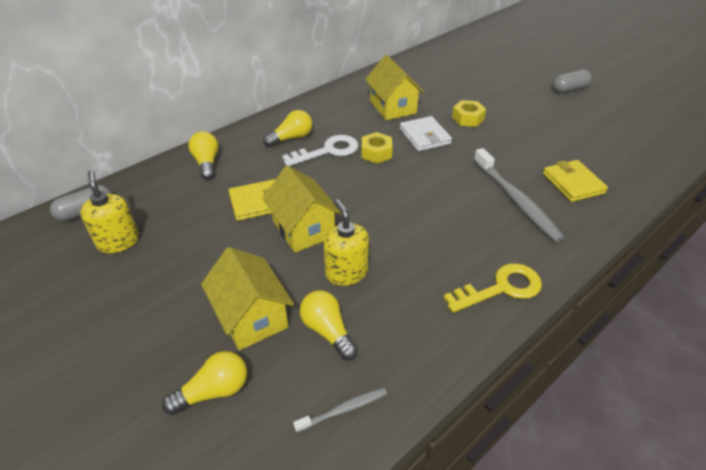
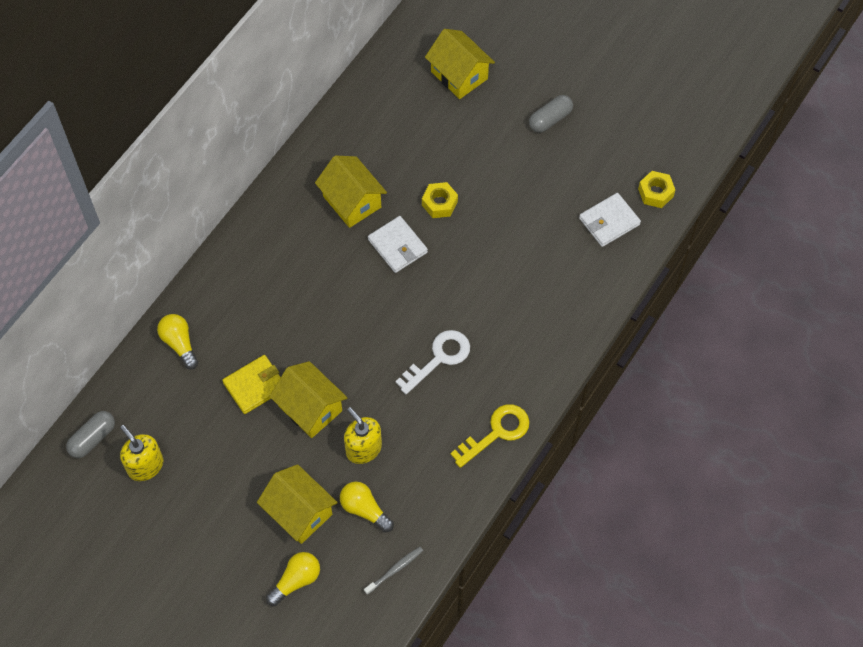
camera: 15 degrees left, 20 degrees up
yellow light bulb [263,110,312,147] -> none
white key [282,135,358,166] -> white key moved to [395,330,470,394]
yellow nut [362,132,393,164] -> yellow nut moved to [638,171,675,208]
grey toothbrush [474,148,565,242] -> none
yellow wallet [543,160,608,202] -> none
none -> yellow house [425,29,495,99]
none -> white wallet [579,193,641,247]

